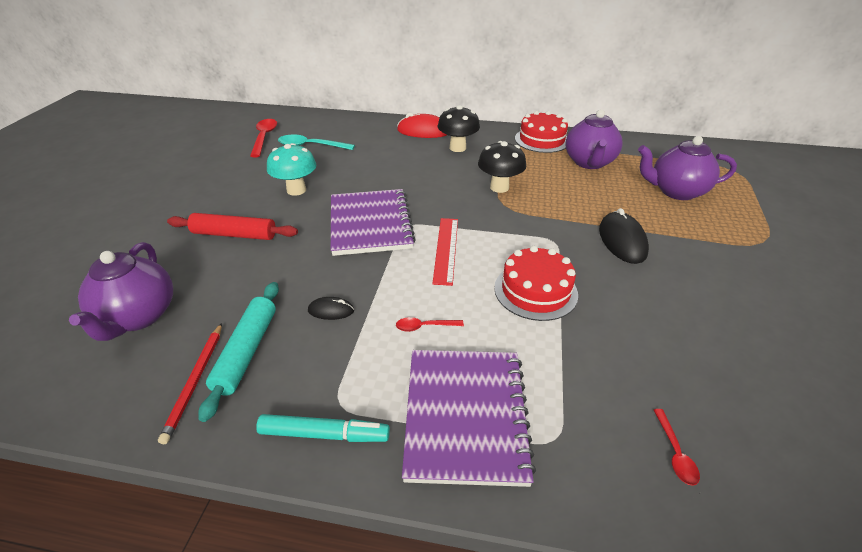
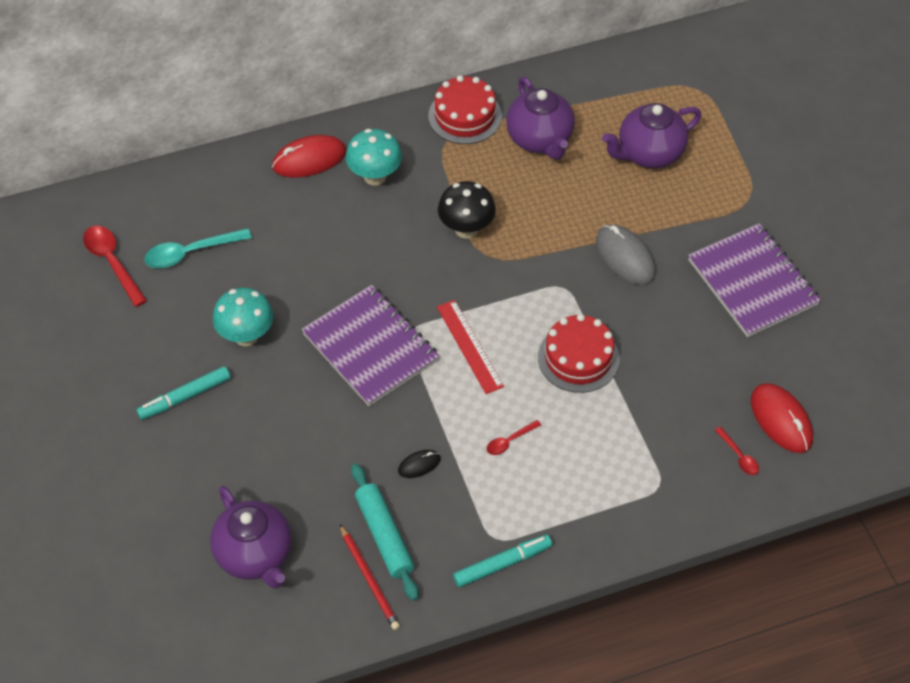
camera: 30 degrees left, 15 degrees up
red rolling pin [167,213,298,240] -> none
purple notebook [402,350,536,487] -> purple notebook moved to [688,223,821,337]
black mushroom [437,105,480,152] -> turquoise mushroom [345,129,402,186]
black mouse [599,208,649,264] -> grey mouse [596,225,656,285]
none -> turquoise marker [137,366,230,420]
none -> red mouse [751,383,813,453]

